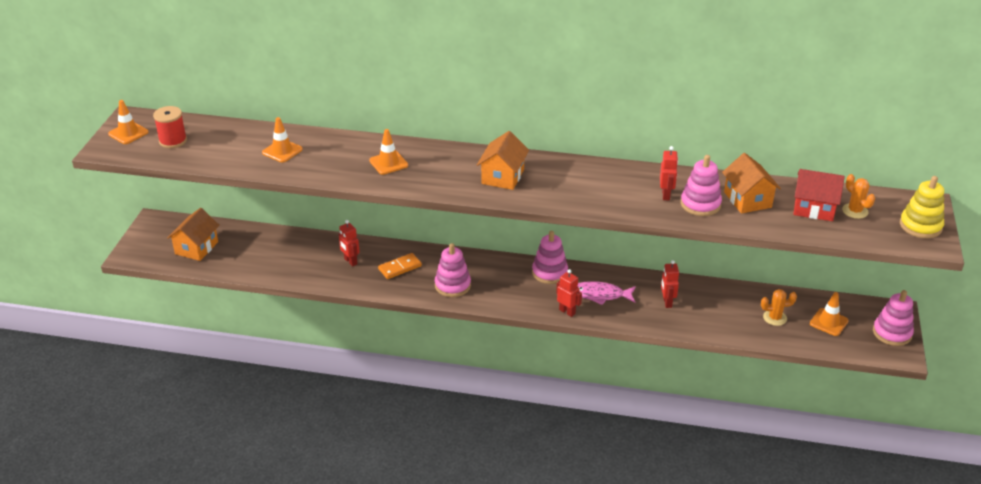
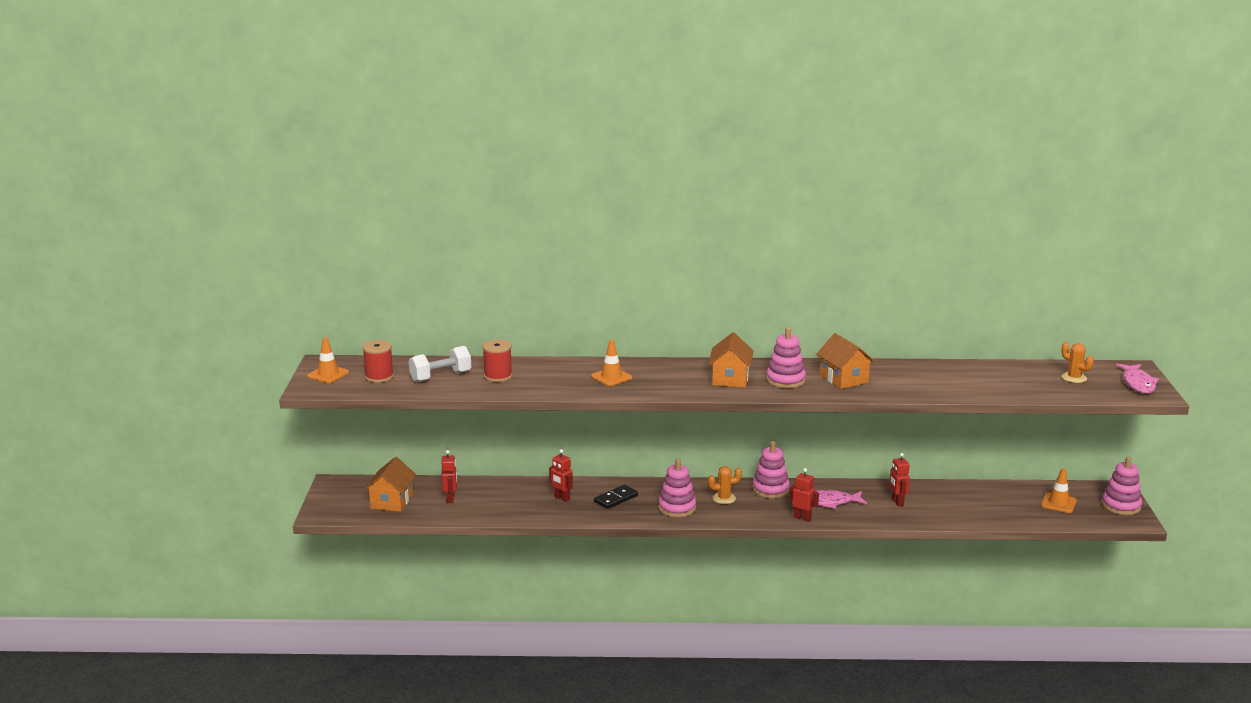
camera: 10 degrees left, 15 degrees down
orange traffic cone [262,117,303,162] -> red spool [482,340,513,382]
orange domino [378,253,422,279] -> black domino [594,485,638,509]
red robot [660,146,678,200] -> red robot moved to [442,450,457,503]
pink stacking toy [681,155,722,216] -> pink stacking toy moved to [766,327,806,388]
orange house [722,153,781,214] -> orange house moved to [816,333,875,389]
orange cactus [761,289,797,326] -> orange cactus moved to [708,466,742,504]
red house [793,169,845,221] -> none
yellow stacking toy [900,176,944,238] -> pink fish [1116,364,1159,394]
none -> white dumbbell [409,346,471,382]

